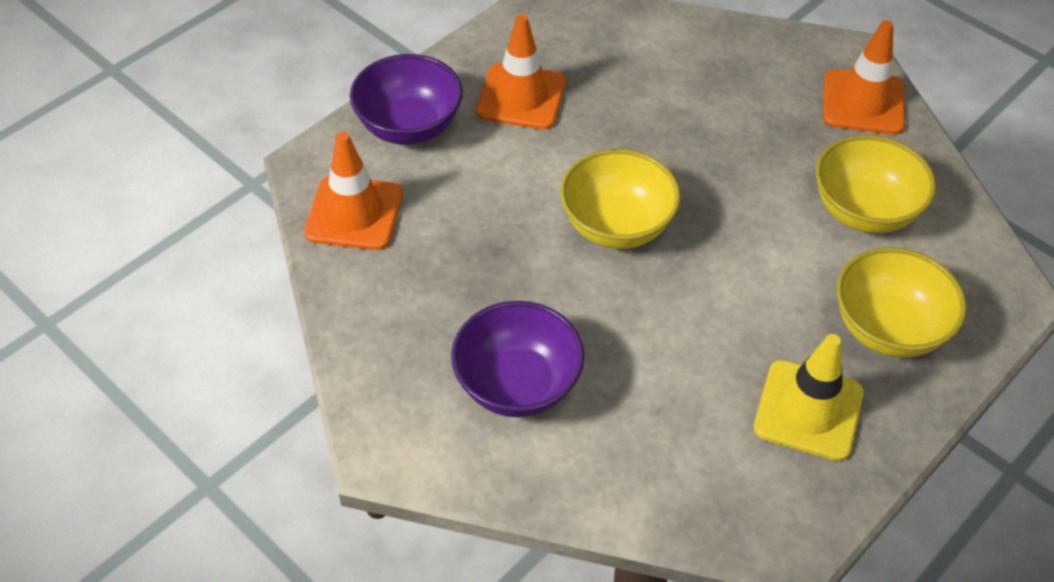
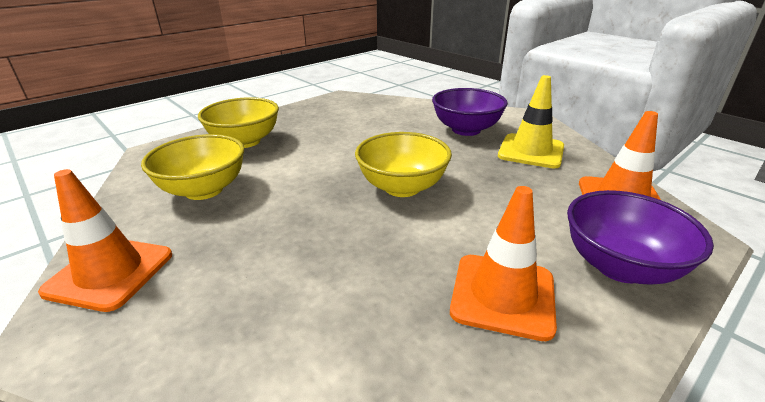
camera: 175 degrees left, 20 degrees down
yellow traffic cone [754,334,864,461] -> yellow traffic cone moved to [498,75,564,168]

